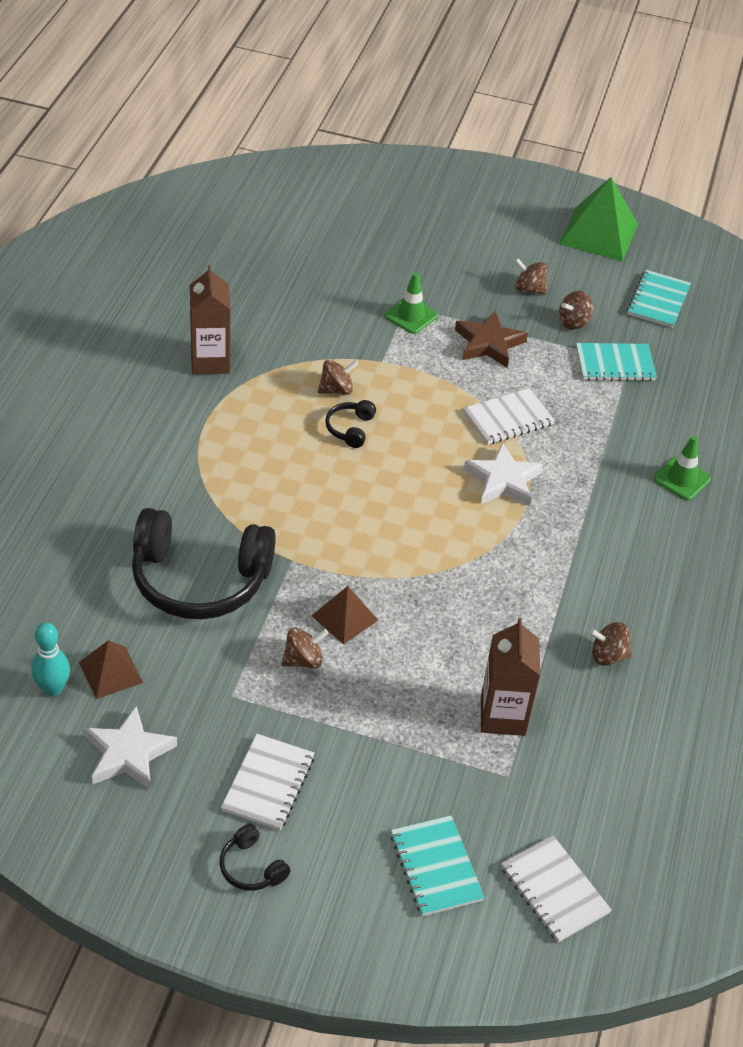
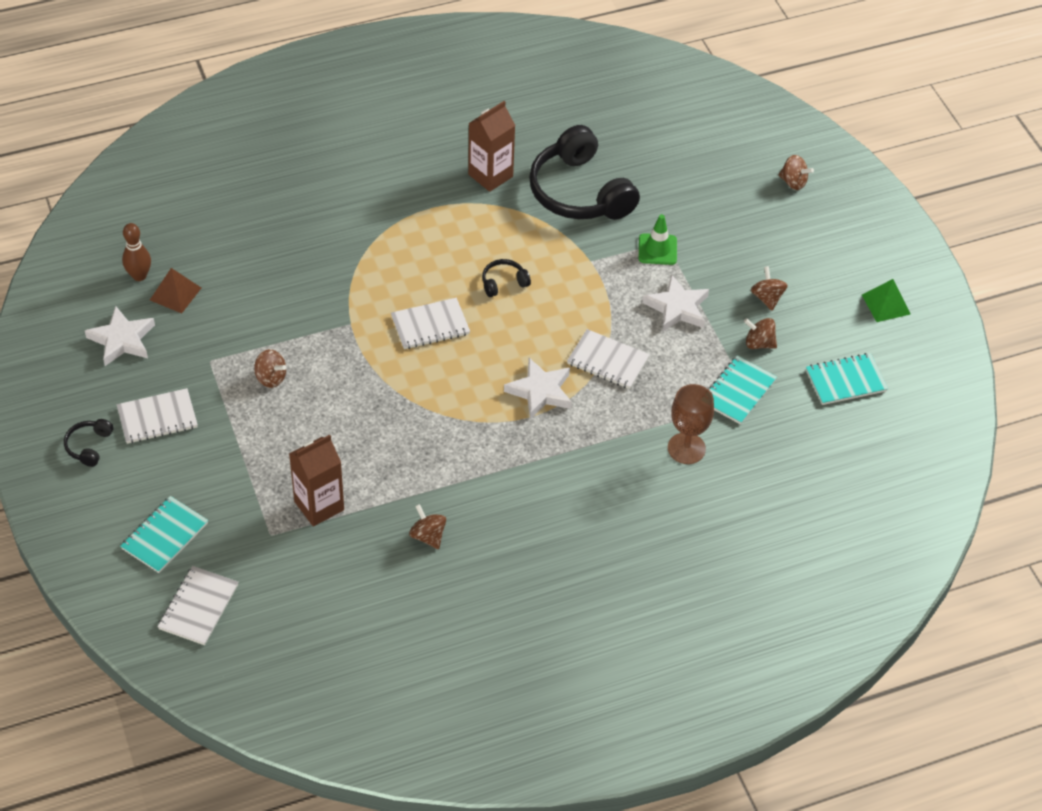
camera: 55 degrees right, 5 degrees up
turquoise bowling pin [31,622,70,696] -> brown bowling pin [122,223,151,281]
black headphones [132,508,276,619] -> black headphones moved to [529,125,640,220]
brown pyramid [312,586,378,645] -> none
brown spinning top [318,360,359,394] -> brown spinning top moved to [778,155,814,190]
brown star [455,310,528,368] -> white star [642,274,709,332]
green pyramid [559,177,638,262] -> green pyramid [862,279,910,322], size x0.57
turquoise notebook [576,343,657,381] -> turquoise notebook turned 75 degrees clockwise [709,355,777,425]
green traffic cone [654,436,711,500] -> none
none -> white notebook [391,298,470,349]
none -> brown goblet [668,384,714,464]

